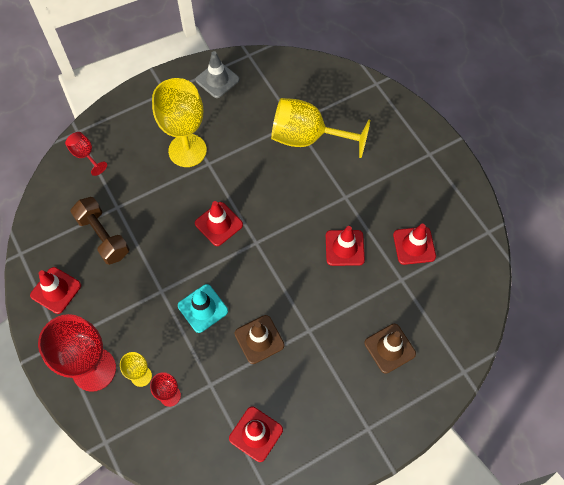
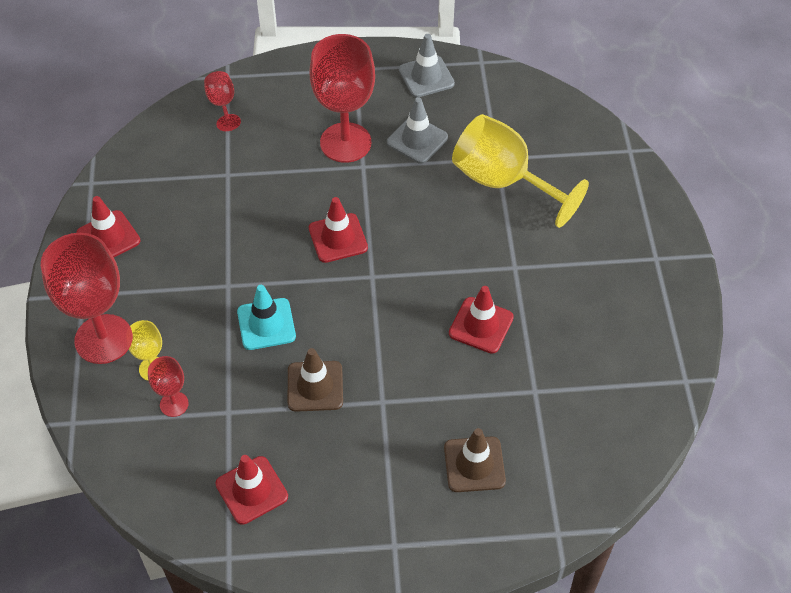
camera: 25 degrees right, 10 degrees down
brown dumbbell [70,197,129,265] -> none
yellow goblet [152,78,207,167] -> red goblet [310,34,375,163]
red traffic cone [393,224,436,265] -> none
none -> grey traffic cone [387,97,448,164]

